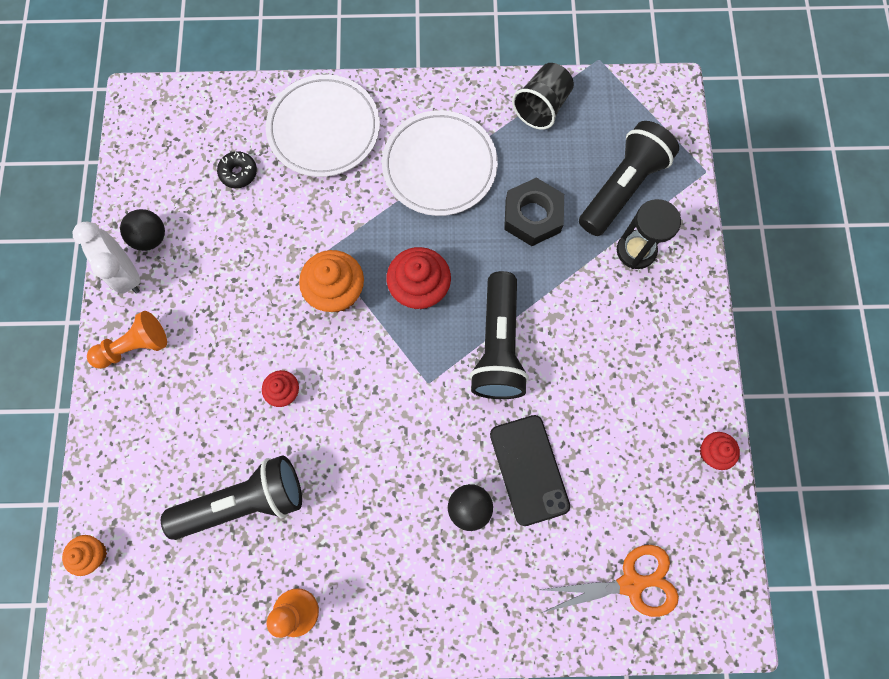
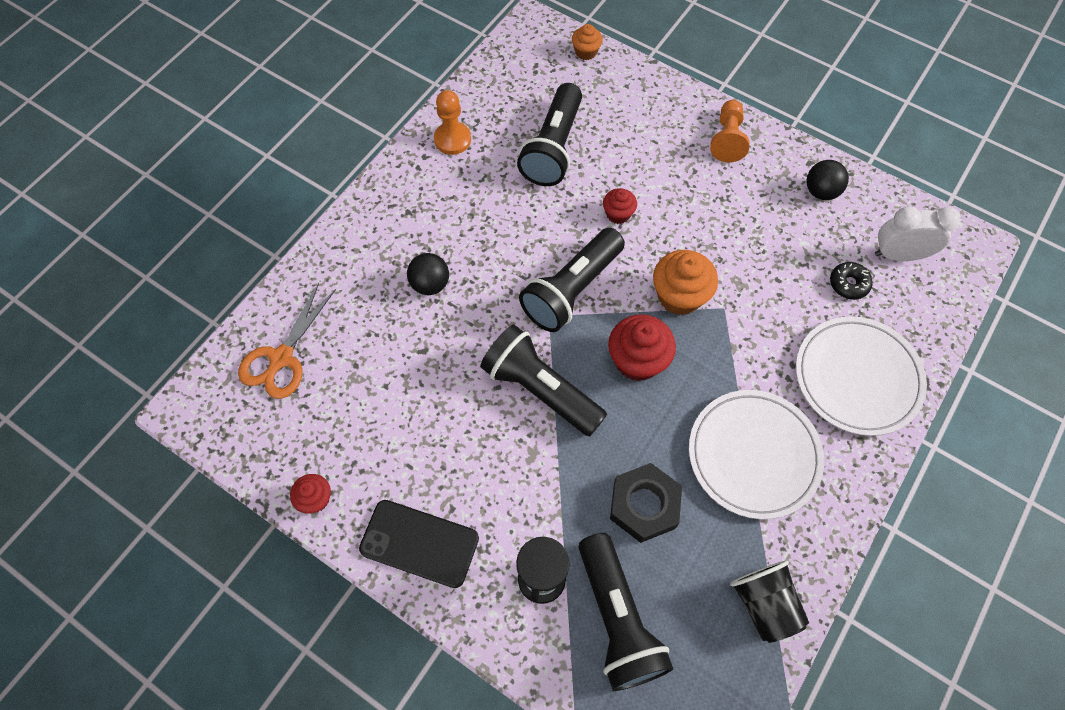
camera: 125 degrees right, 10 degrees down
white clock [73,221,140,294] -> white clock moved to [875,206,961,261]
black phone [490,415,570,526] -> black phone moved to [359,500,479,588]
none -> black flashlight [519,228,625,332]

